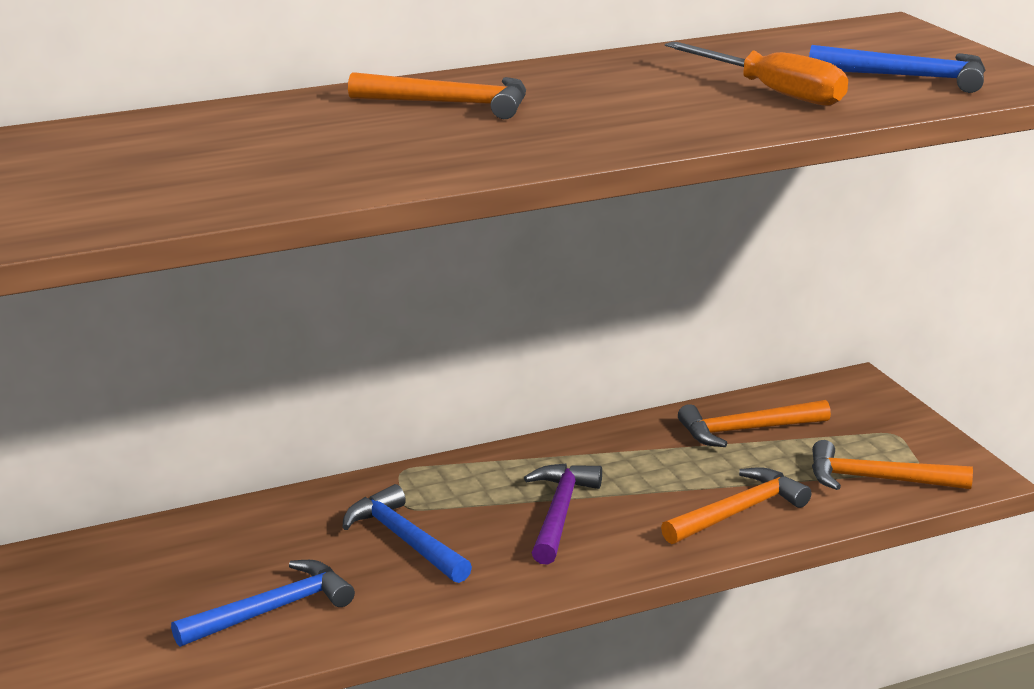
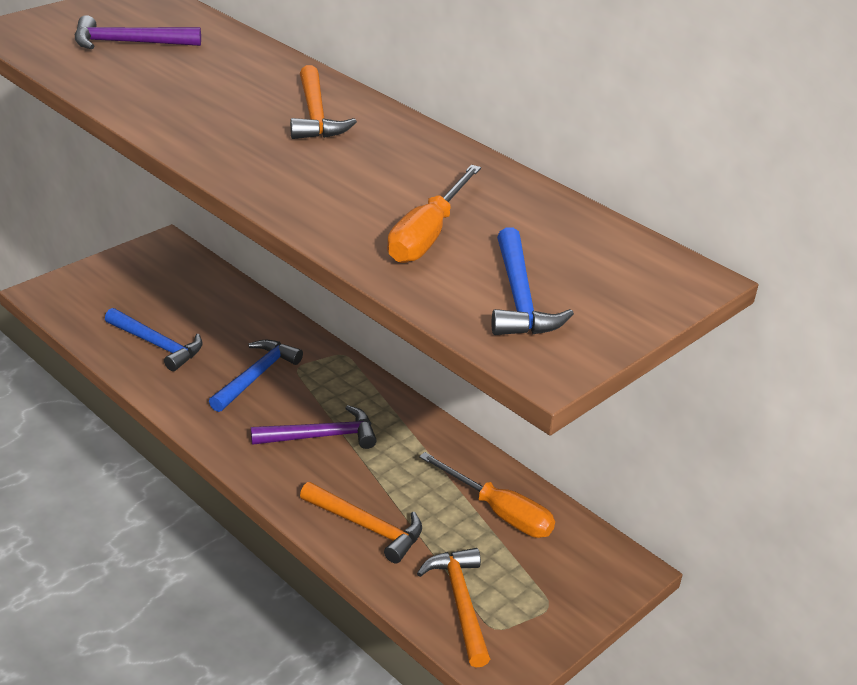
camera: 65 degrees right, 10 degrees up
orange hammer [678,400,831,447] -> orange screwdriver [419,452,555,538]
none -> purple hammer [75,15,201,49]

